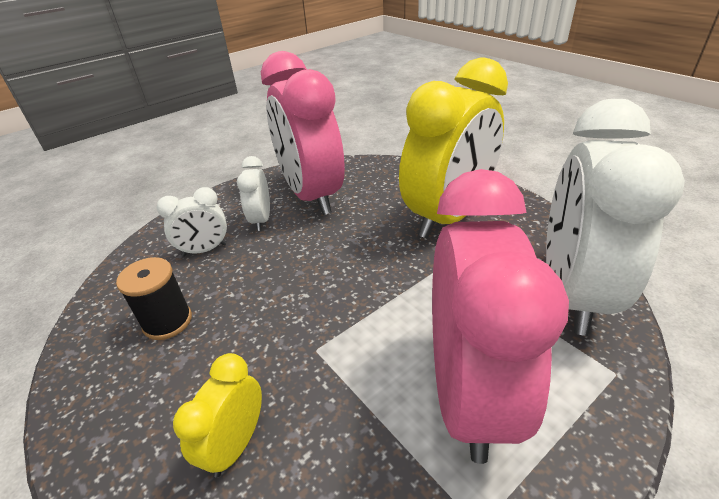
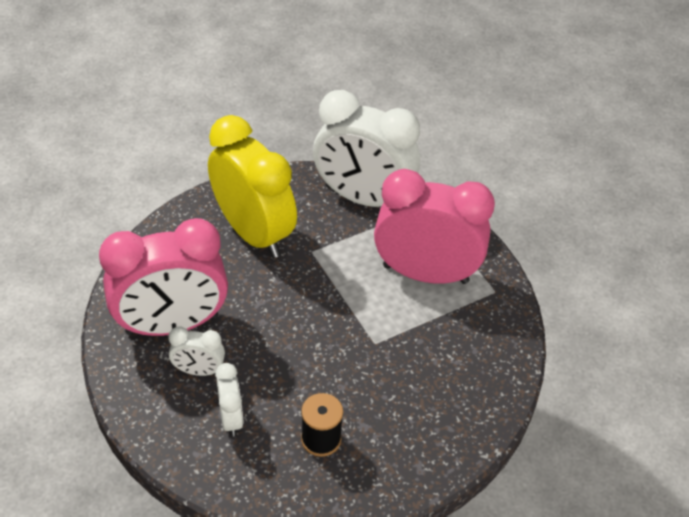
camera: 85 degrees left, 10 degrees up
yellow clock [173,353,262,477] -> none

